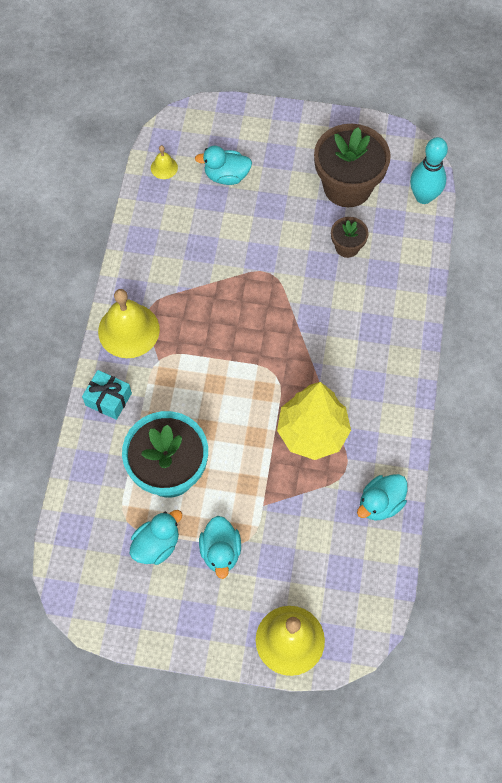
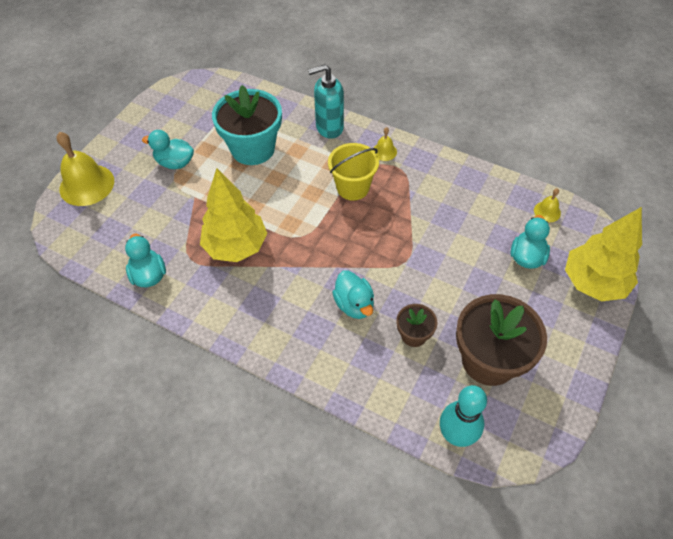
camera: 110 degrees right, 10 degrees down
turquoise gift [82,370,132,420] -> turquoise soap dispenser [308,64,344,139]
yellow bell [98,289,160,358] -> yellow bell [374,127,397,161], size x0.47
turquoise duck [130,510,182,565] -> turquoise duck moved to [332,270,374,319]
none -> yellow bucket [328,143,379,201]
none -> yellow tree [565,207,642,302]

